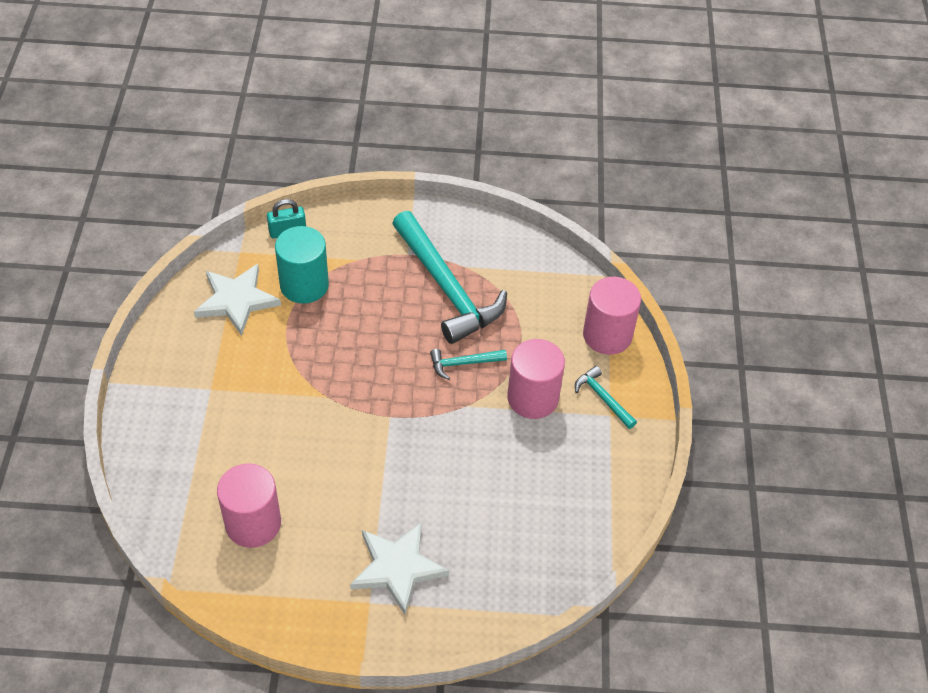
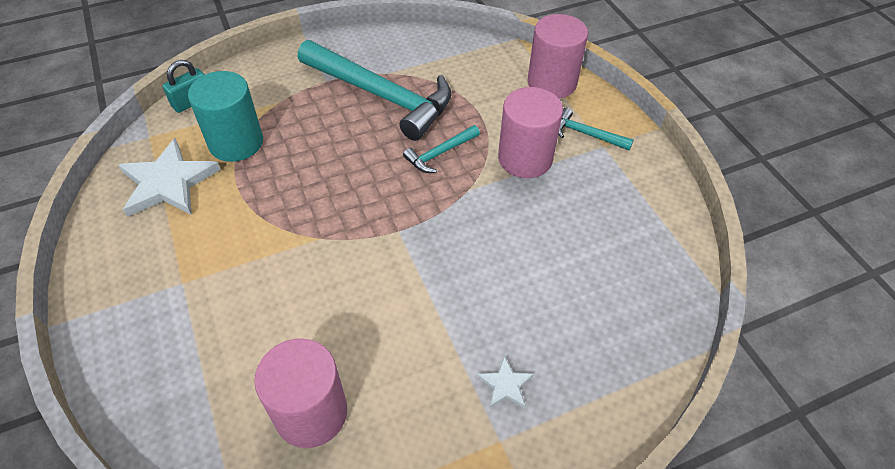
camera: 25 degrees left, 0 degrees up
white star [350,522,449,615] -> white star [477,355,534,408], size x0.47

